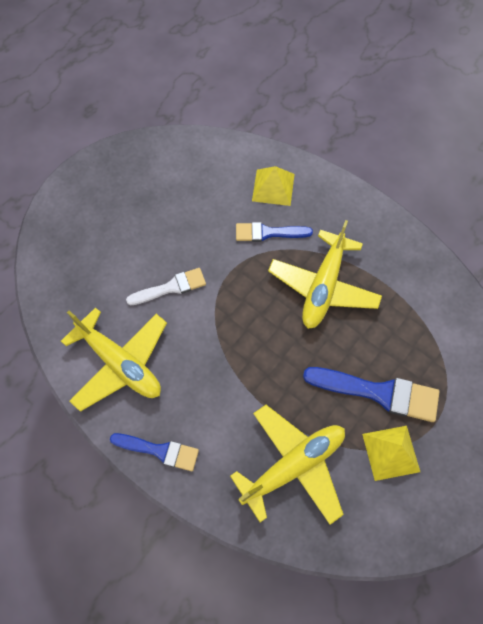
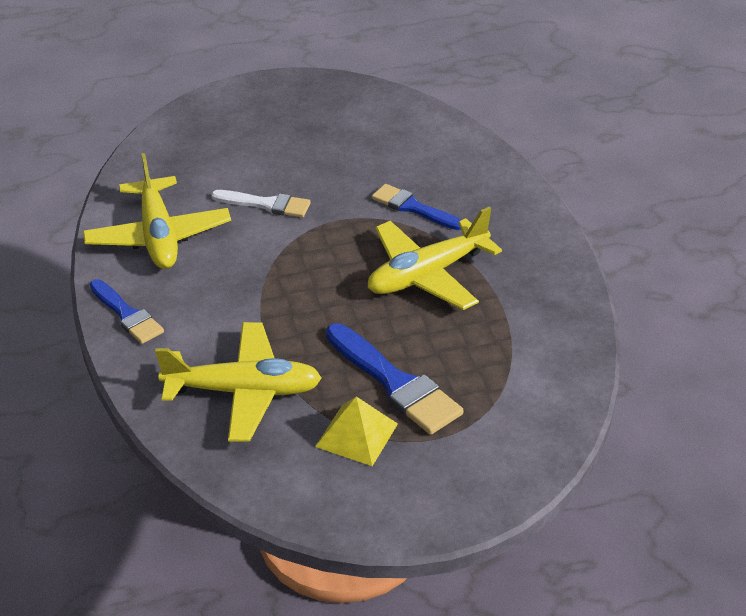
camera: 35 degrees right, 25 degrees down
yellow pyramid [252,166,295,206] -> none

